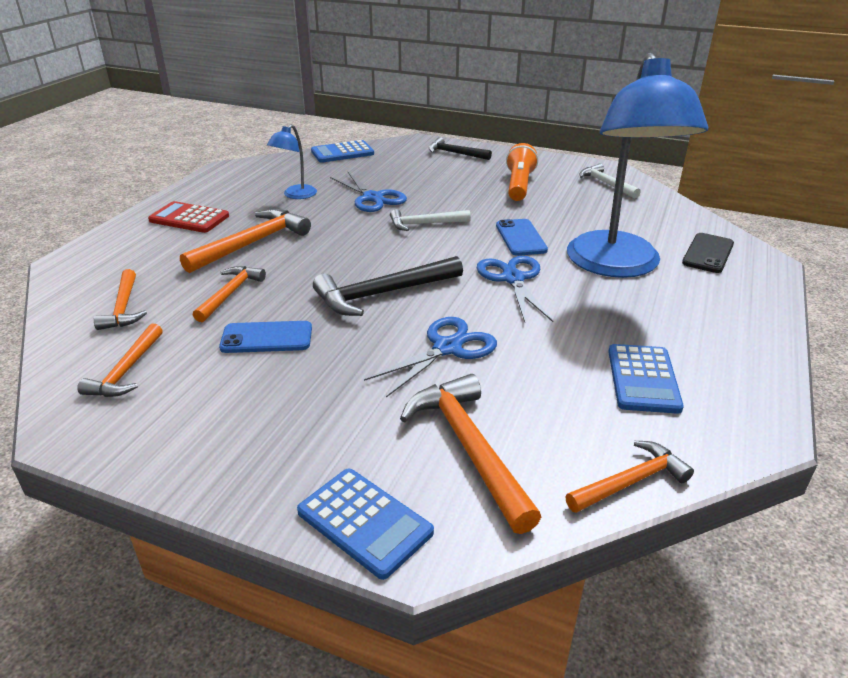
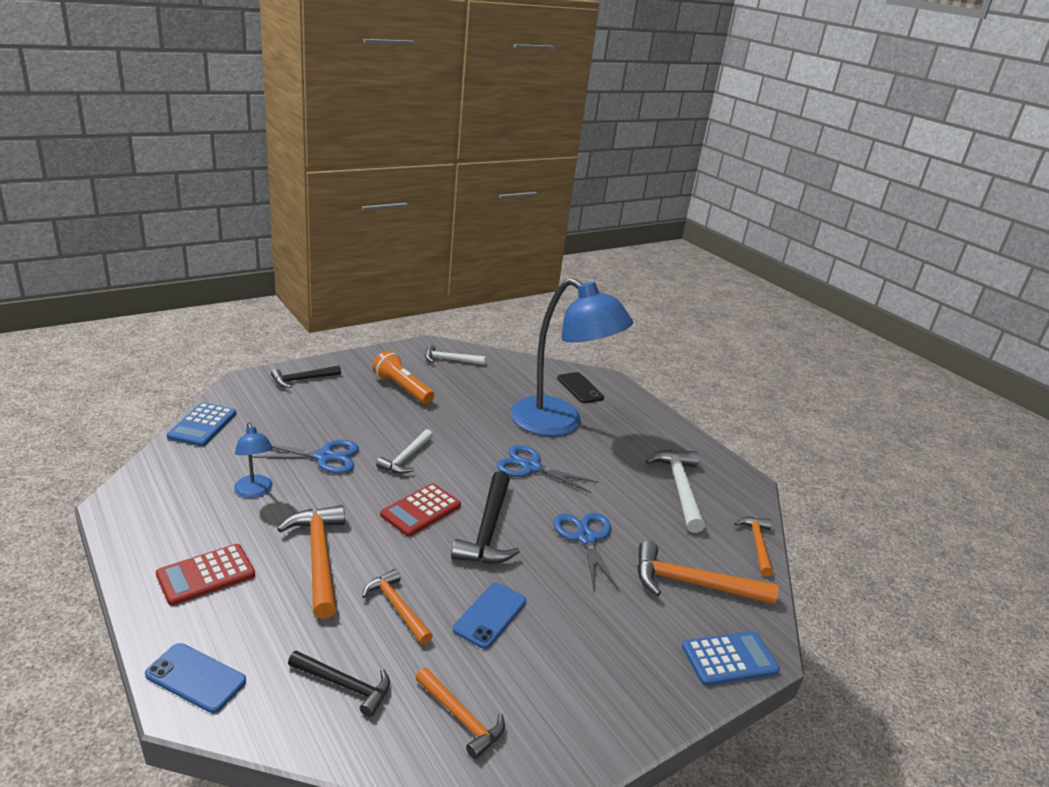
camera: 60 degrees left, 5 degrees down
orange hammer [94,269,147,330] -> black hammer [288,651,390,717]
blue phone [496,219,548,256] -> blue phone moved to [145,643,246,713]
blue calculator [608,344,684,414] -> white hammer [645,450,705,533]
none -> red calculator [380,483,461,536]

